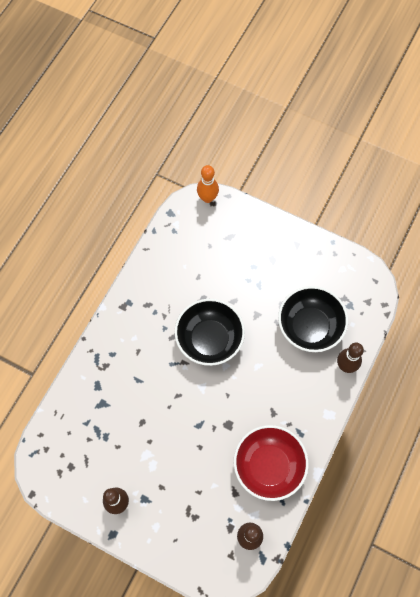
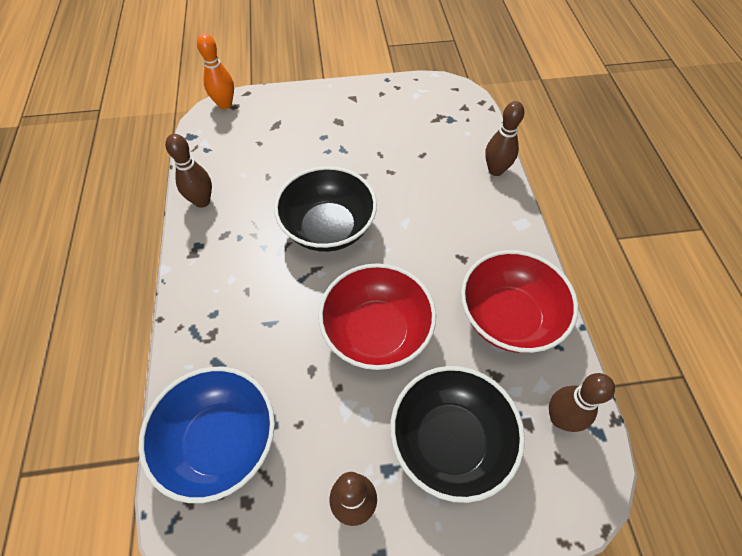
camera: 35 degrees left, 10 degrees down
black bowl [278,286,348,352] -> black bowl moved to [390,366,525,503]
none -> blue bowl [139,367,275,503]
none -> brown bowling pin [165,134,212,208]
none -> red bowl [318,263,436,370]

